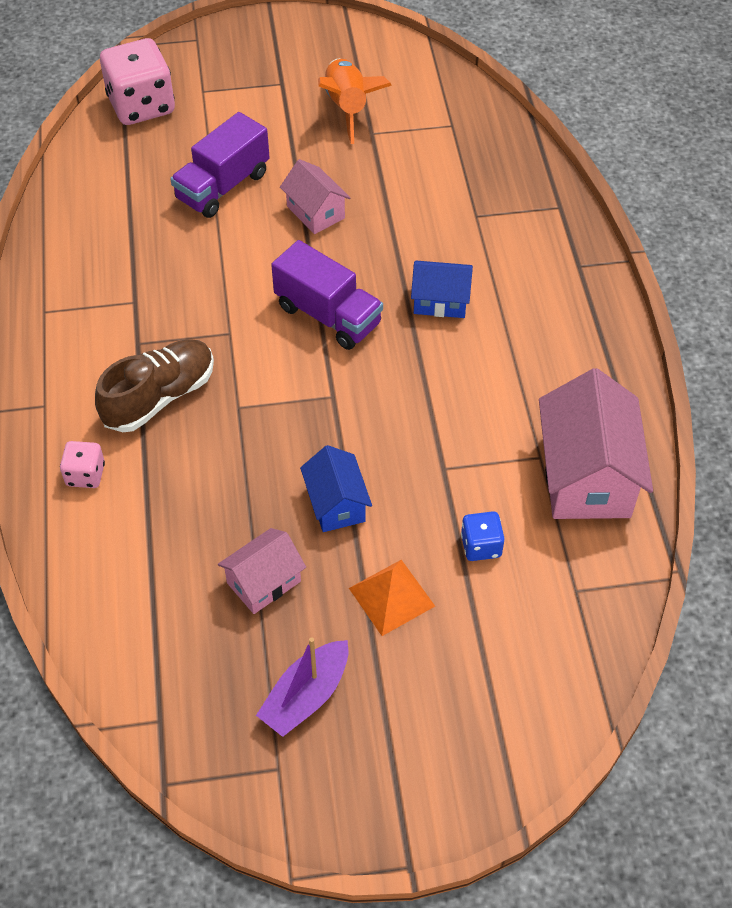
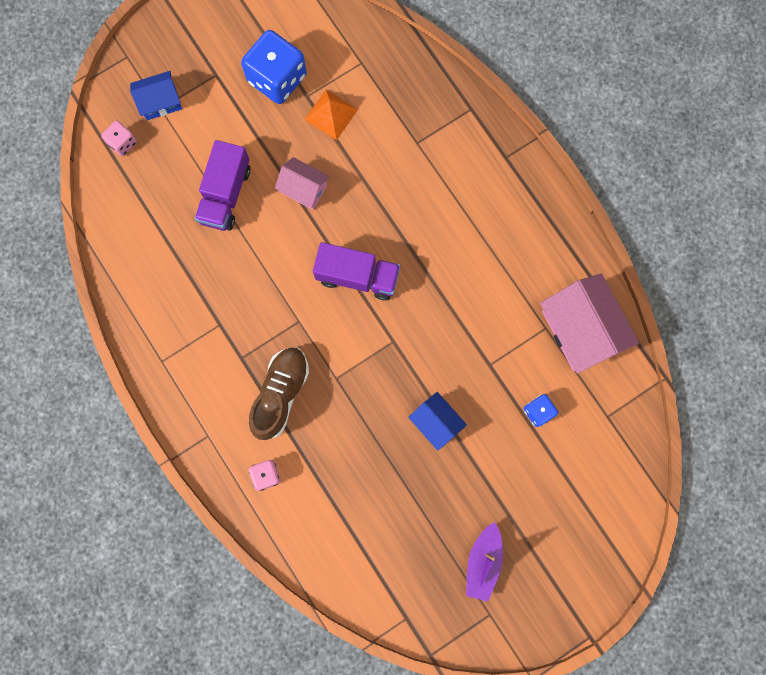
camera: 25 degrees left, 25 degrees up
pink dice [100,38,175,125] -> pink dice [101,121,137,156], size x0.50
pink house [218,528,306,614] -> none
orange rocket [318,59,392,144] -> blue dice [241,30,307,104]
orange pyramid [349,560,435,636] -> orange pyramid moved to [305,90,358,140]
blue house [411,261,473,318] -> blue house moved to [130,71,182,120]

